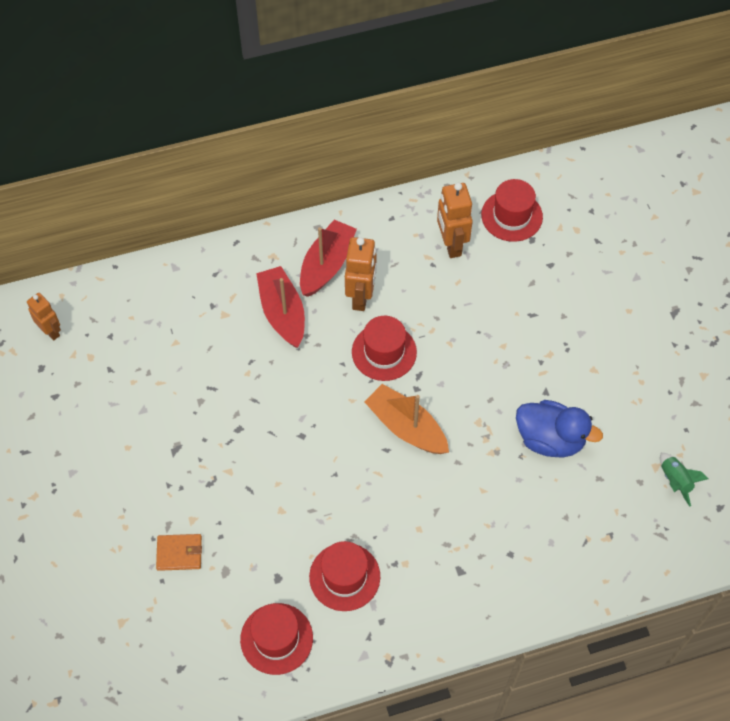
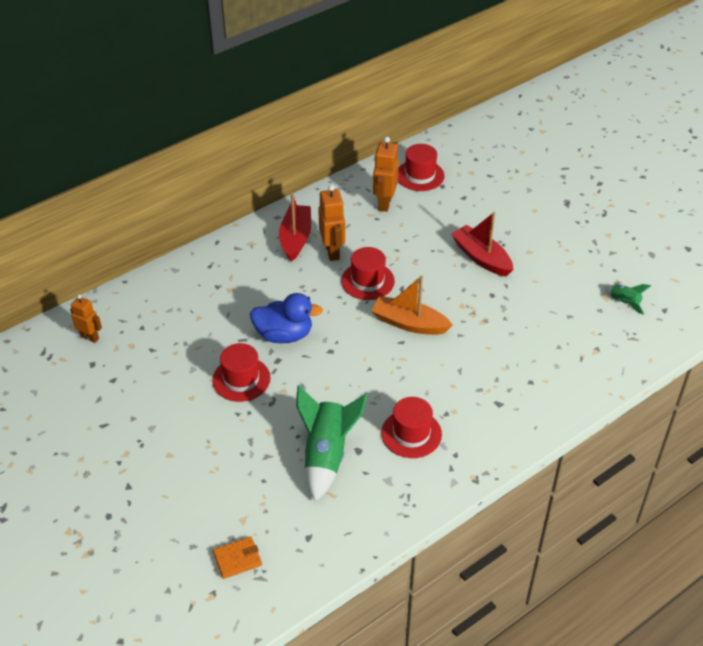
camera: 20 degrees left, 15 degrees down
orange wallet [156,534,202,571] -> orange wallet moved to [213,536,262,579]
red hat [240,603,313,675] -> red hat moved to [212,343,271,402]
red boat [256,266,305,348] -> red boat moved to [451,212,513,276]
orange robot [437,183,473,258] -> orange robot turned 45 degrees clockwise [373,137,399,212]
blue duck [516,400,603,458] -> blue duck moved to [250,293,323,343]
none -> green rocket [296,385,368,502]

